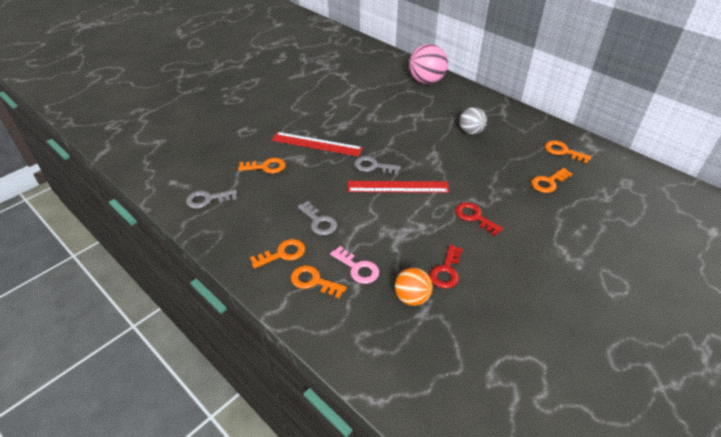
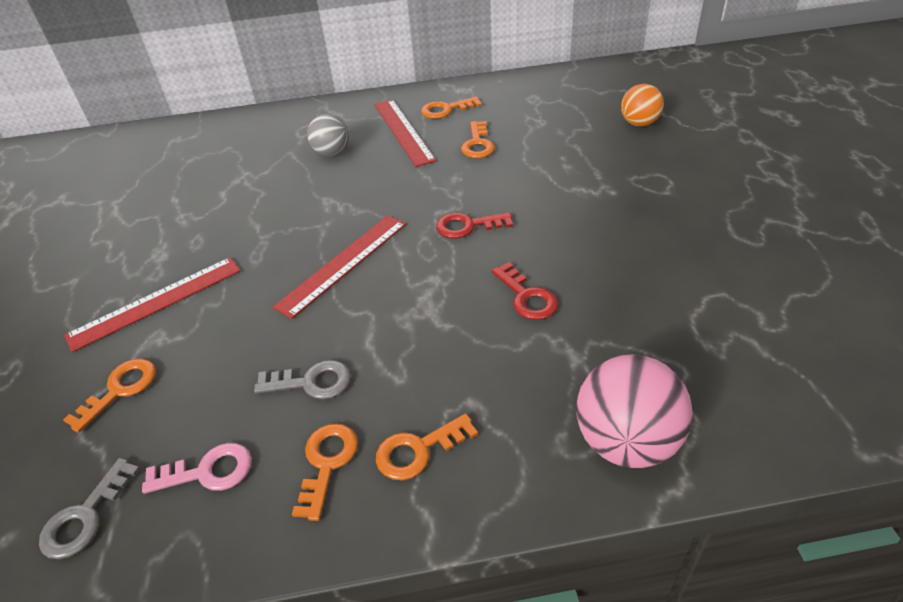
camera: 50 degrees left, 0 degrees up
pink key [330,246,379,284] -> pink key moved to [142,443,252,494]
grey key [354,156,401,175] -> none
orange ball [395,268,433,306] -> orange ball moved to [621,84,664,126]
pink ball [409,44,448,84] -> pink ball moved to [576,354,693,468]
none -> red ruler [375,99,436,167]

